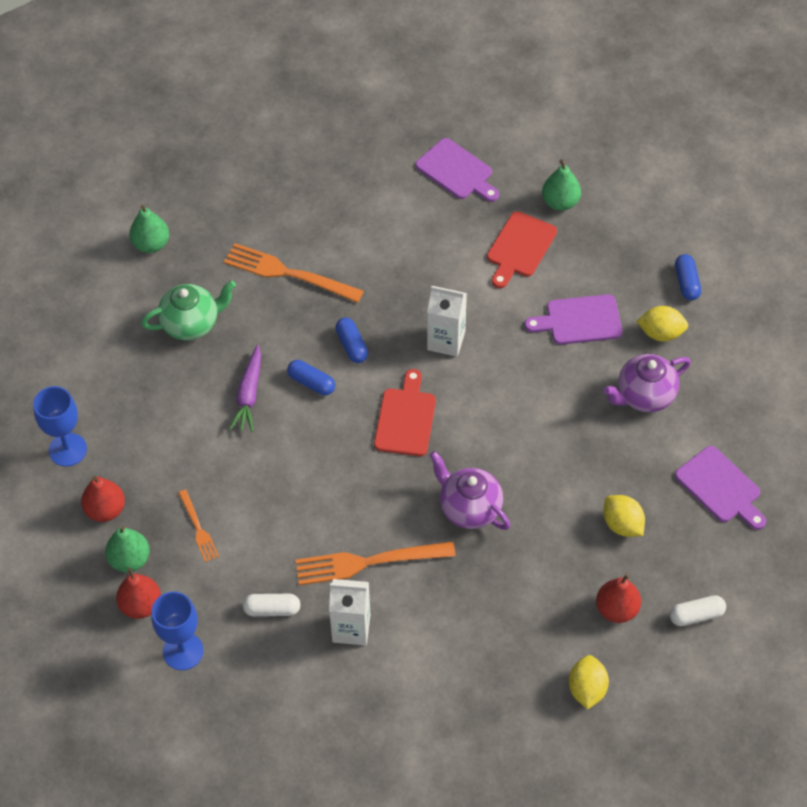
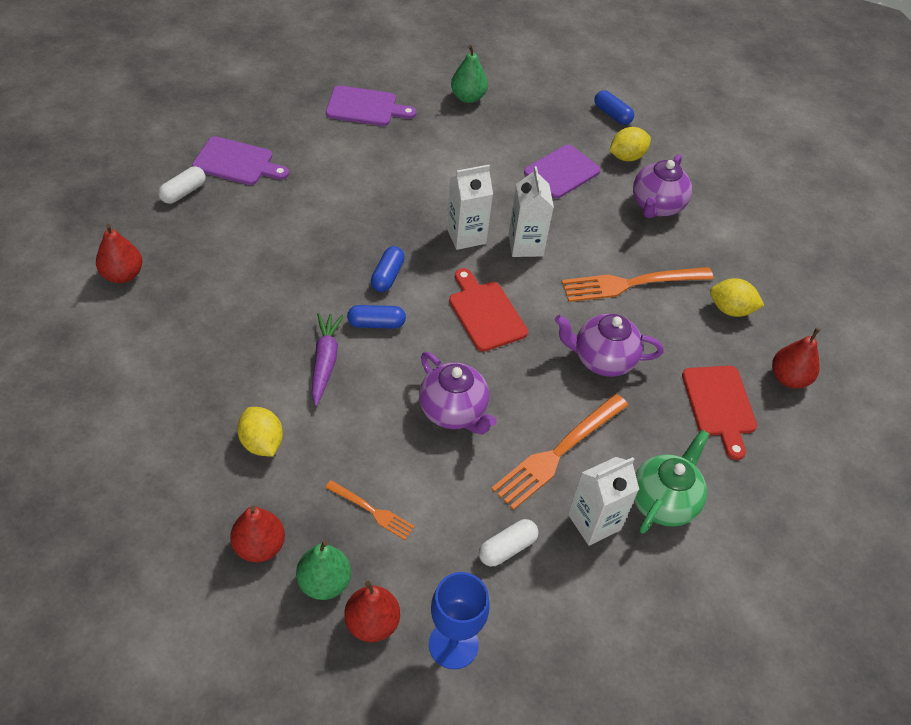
camera: 40 degrees left, 5 degrees down
blue goblet [33,386,87,467] -> none
green pear [129,205,169,253] -> red pear [96,224,143,283]
green teapot [141,281,236,341] -> green teapot moved to [634,430,709,534]
orange fork [224,243,364,303] -> orange fork moved to [562,267,714,302]
purple carrot [229,345,261,432] -> purple carrot turned 150 degrees counterclockwise [312,313,344,406]
blue capsule [335,318,368,363] -> blue capsule turned 75 degrees clockwise [371,246,405,292]
red cutting board [487,211,557,289] -> red cutting board moved to [682,366,757,460]
yellow lemon [569,655,609,710] -> yellow lemon moved to [237,407,283,457]
white capsule [670,595,726,626] -> white capsule moved to [158,166,206,204]
purple cutting board [675,446,766,530] -> purple cutting board moved to [192,136,289,185]
none -> purple teapot [419,352,497,434]
none -> white carton [508,166,554,257]

